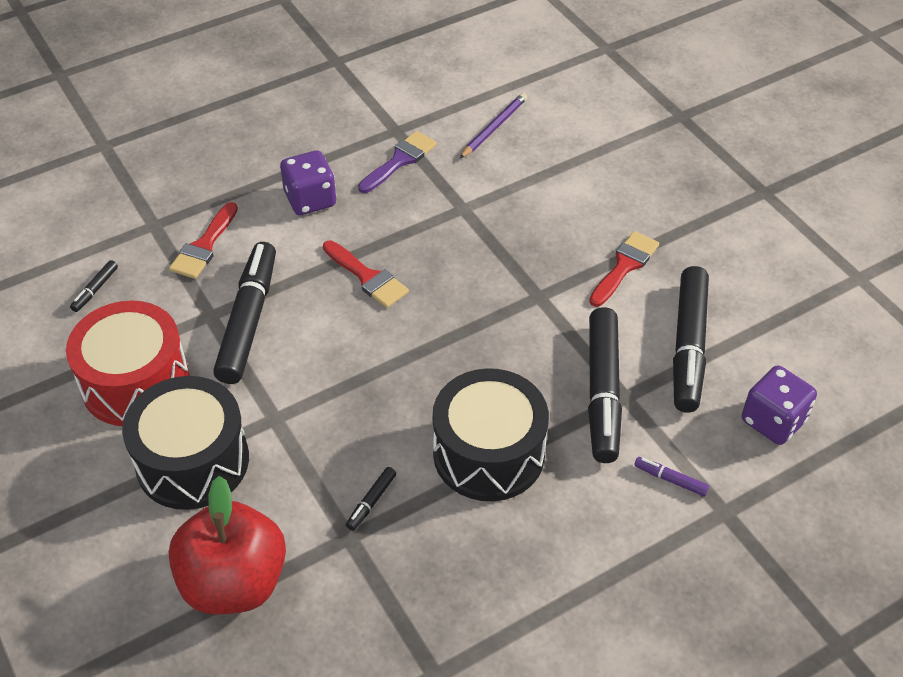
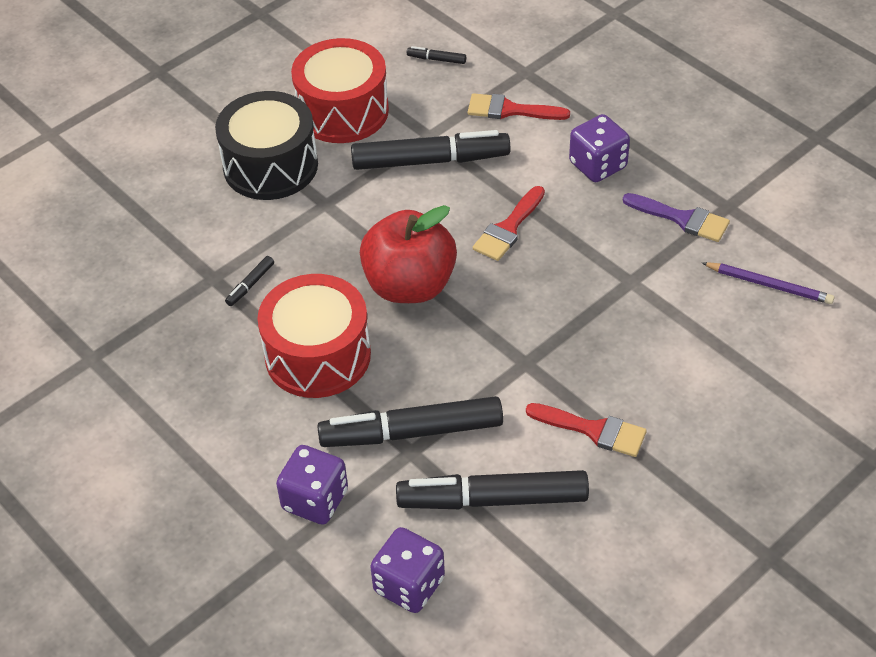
camera: 80 degrees right, 0 degrees up
red apple [169,476,286,615] -> red apple moved to [360,205,457,303]
black marker [346,467,396,531] -> black marker turned 75 degrees counterclockwise [225,256,274,306]
black drum [433,368,549,501] -> red drum [257,274,371,398]
purple marker [634,457,709,496] -> purple dice [276,445,348,525]

